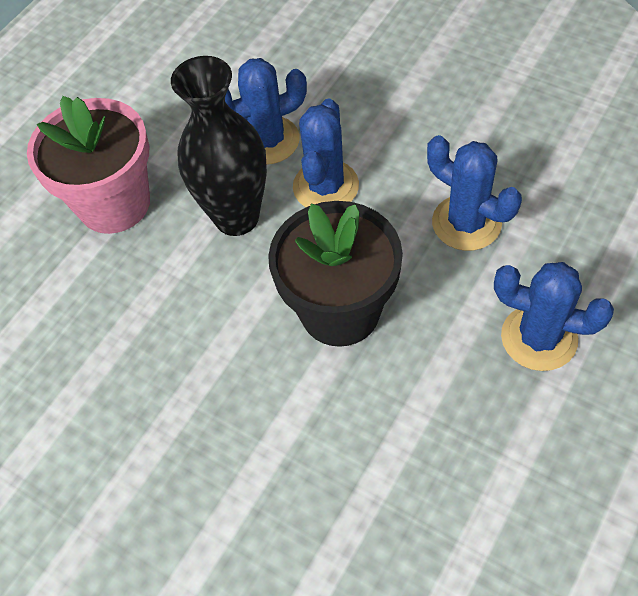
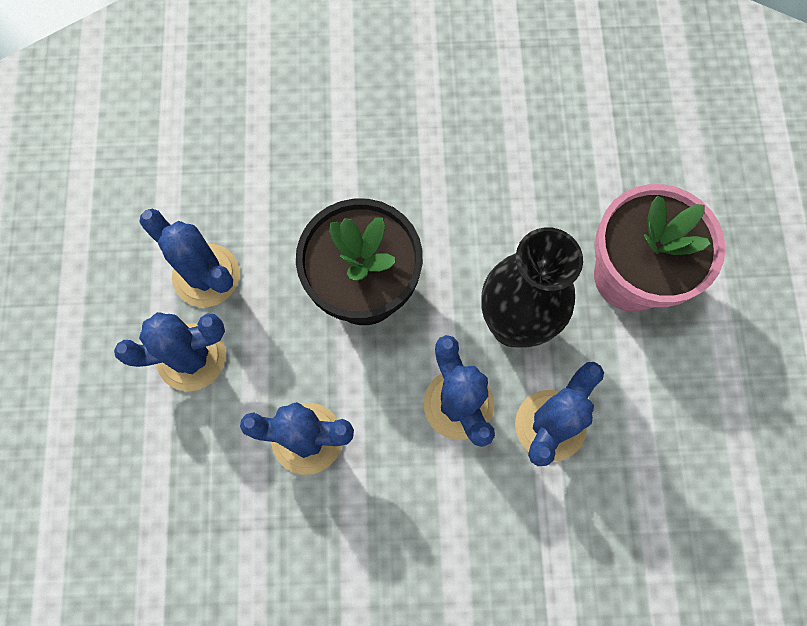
camera: 140 degrees right, 15 degrees up
none -> blue cactus [139,209,240,307]

